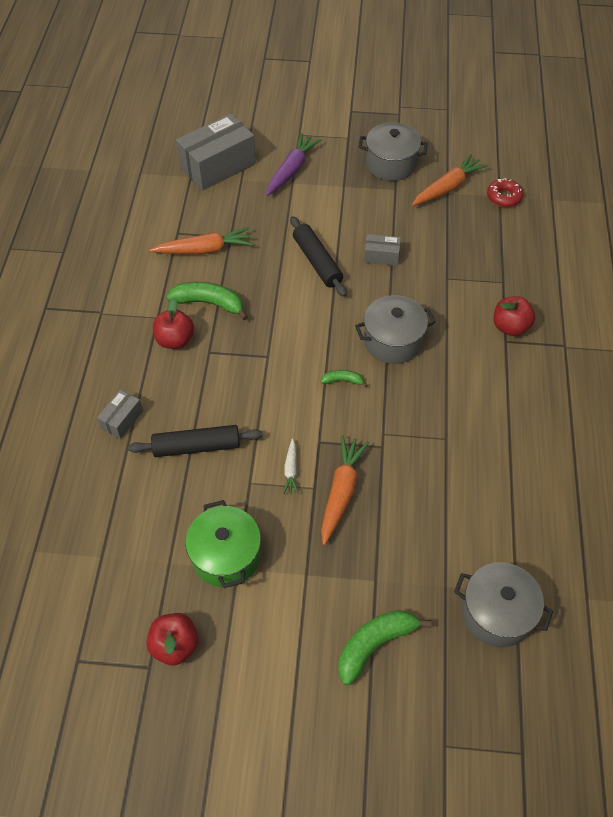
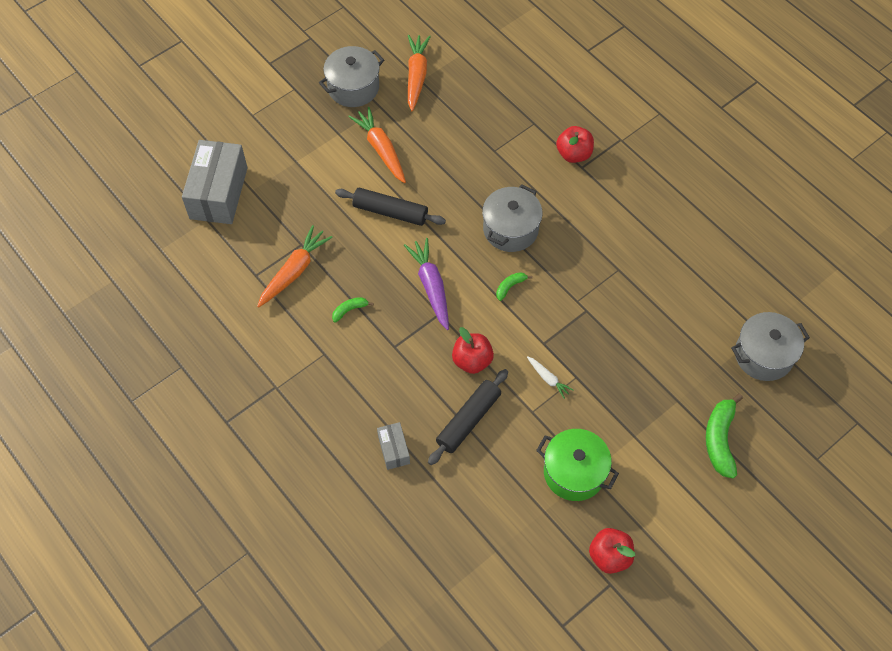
camera: 45 degrees left, 5 degrees up
red apple [153,298,194,349] -> red apple moved to [452,327,494,374]
green banana [166,282,248,320] -> green banana [332,297,374,323], size x0.51
purple carrot [266,133,321,196] -> purple carrot moved to [404,238,449,330]
orange carrot [321,435,369,545] -> orange carrot moved to [348,107,406,183]
grey box [364,234,401,266] -> none
red donut [487,178,523,207] -> none

